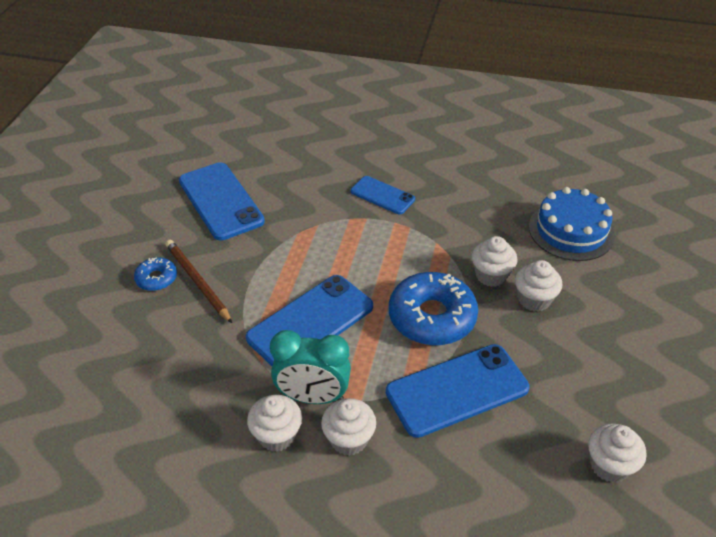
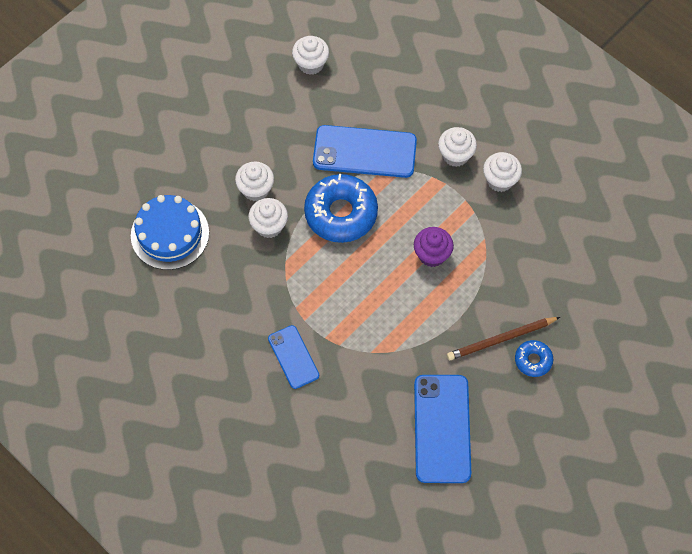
camera: 150 degrees left, 20 degrees up
brown pencil [166,240,232,323] -> brown pencil turned 75 degrees clockwise [447,317,560,360]
blue phone [246,275,373,366] -> purple cupcake [414,227,454,267]
turquoise clock [270,330,351,404] -> none

